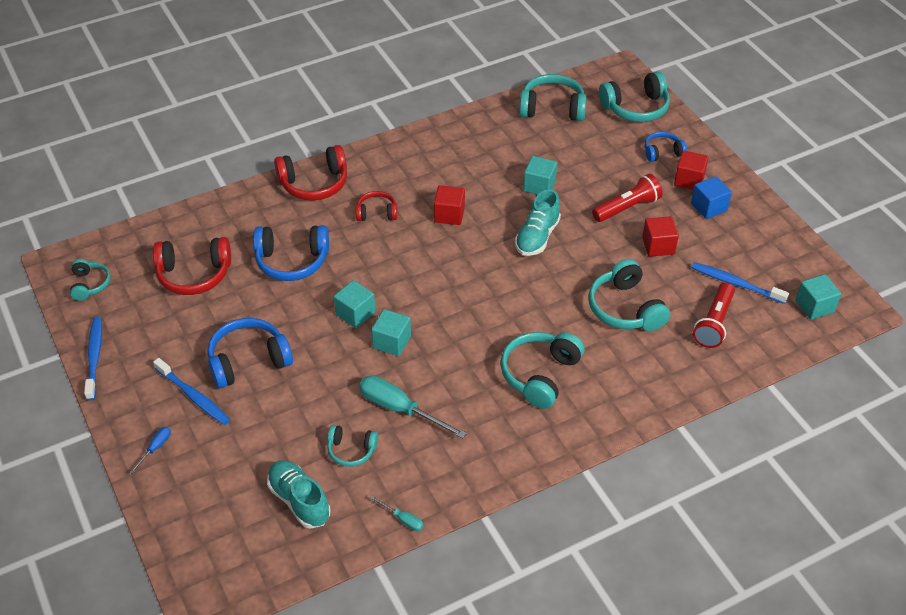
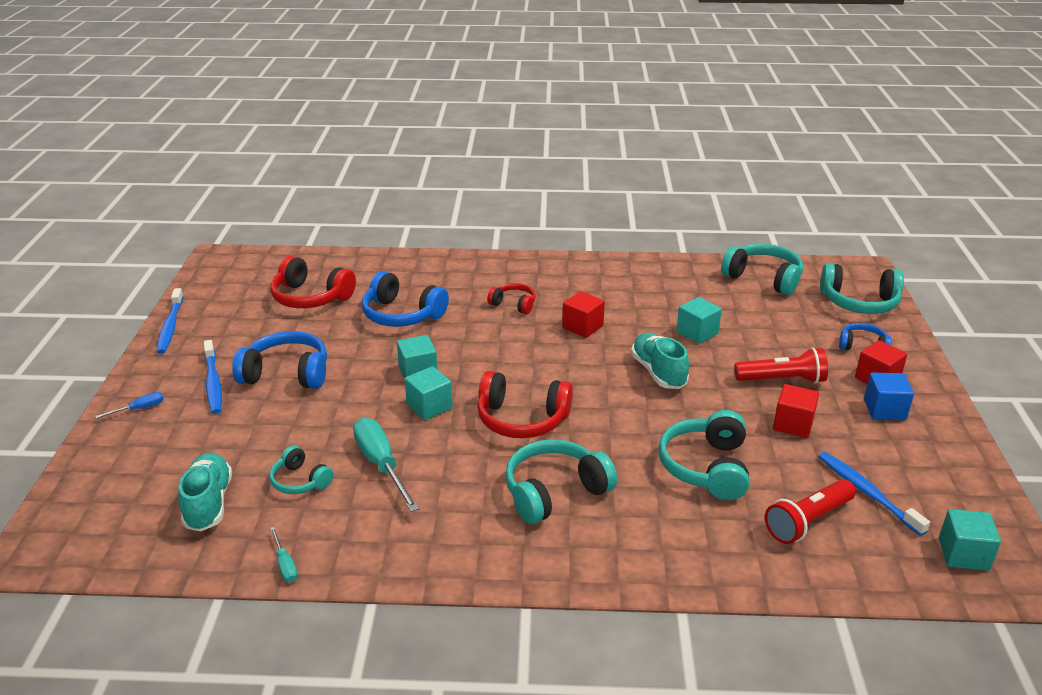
camera: 30 degrees right, 15 degrees down
turquoise headphones [70,259,111,301] -> none
blue toothbrush [84,317,102,400] -> blue toothbrush turned 150 degrees clockwise [157,288,183,354]
red headphones [274,145,347,201] -> red headphones moved to [477,371,573,438]
turquoise shoe [515,189,561,256] -> turquoise shoe turned 105 degrees clockwise [631,333,689,389]

